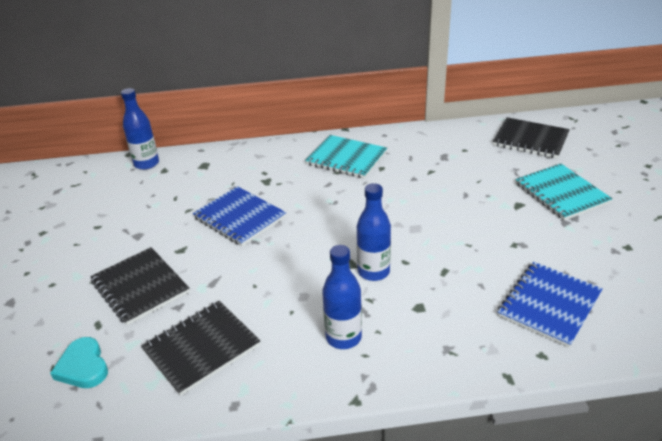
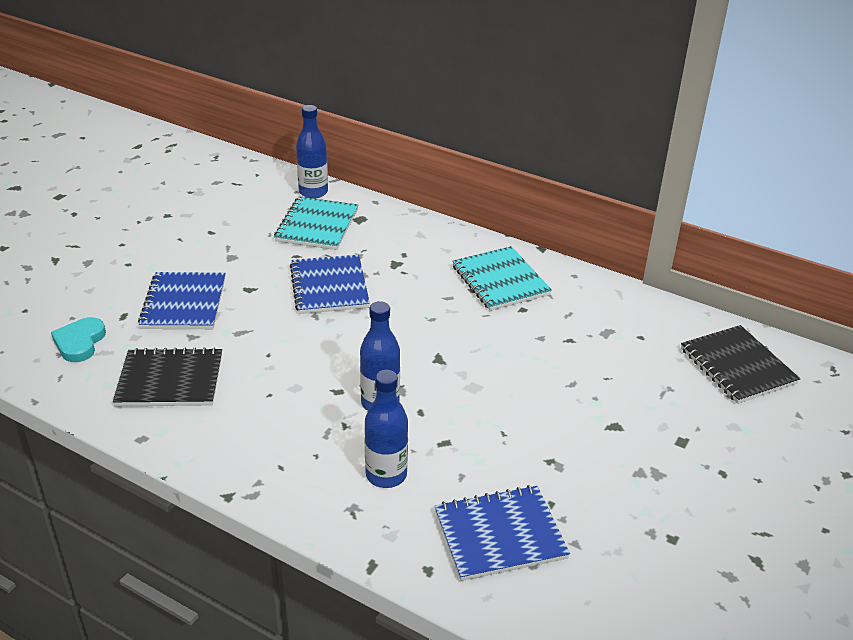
camera: 35 degrees right, 0 degrees up
black notebook [90,247,190,325] -> blue notebook [138,272,226,329]
blue bottle [322,245,362,349] -> blue bottle moved to [365,370,408,488]
turquoise notebook [516,163,613,220] -> turquoise notebook moved to [274,196,358,250]

